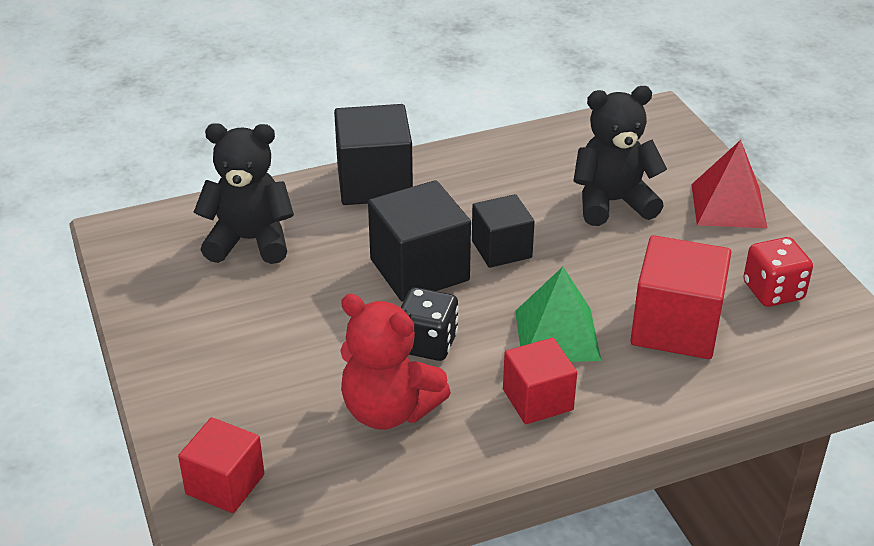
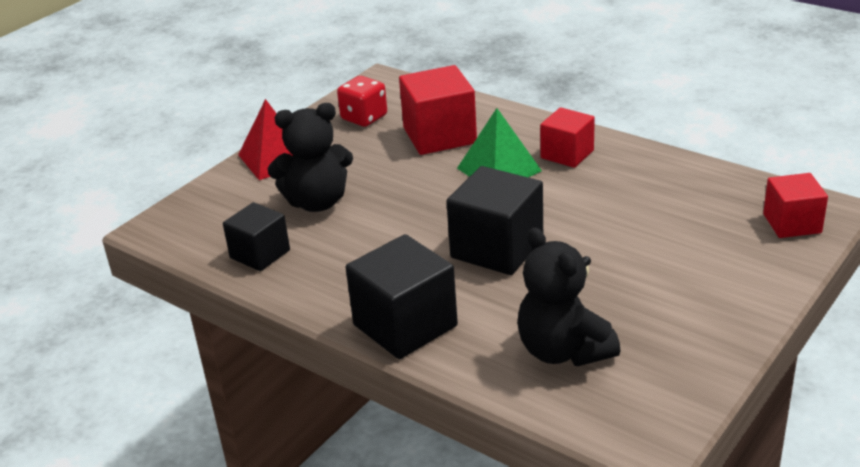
camera: 120 degrees left, 5 degrees down
red teddy bear [340,294,451,430] -> none
black dice [401,287,458,361] -> none
black cube [472,194,535,268] -> black cube moved to [223,202,290,271]
black teddy bear [573,86,667,226] -> black teddy bear turned 60 degrees counterclockwise [268,103,353,212]

